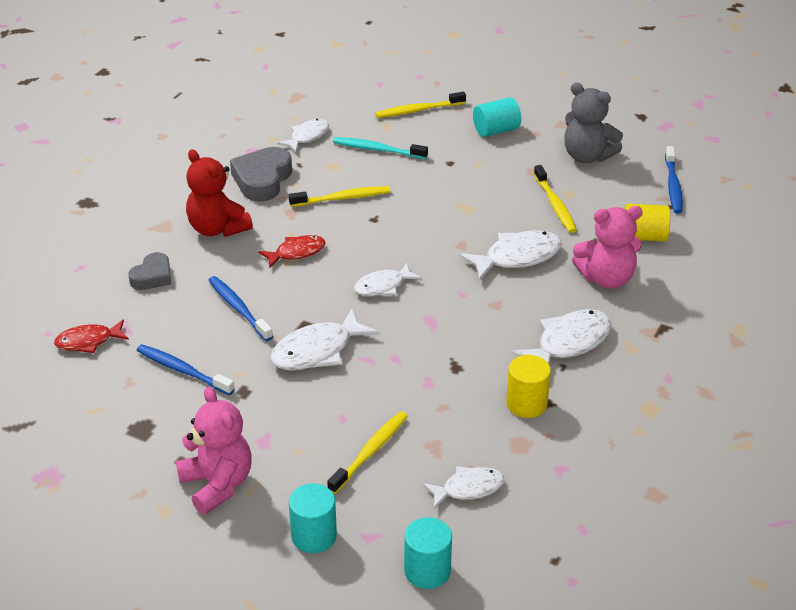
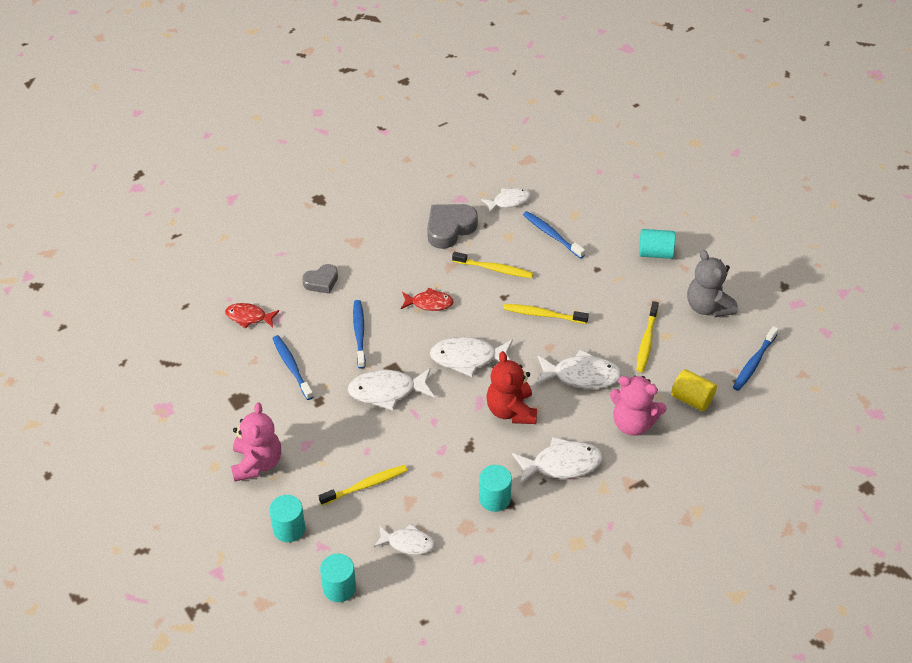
camera: 30 degrees right, 10 degrees up
red teddy bear [186,149,253,237] -> red teddy bear moved to [486,351,537,424]
turquoise toothbrush [333,137,428,159] -> blue toothbrush [523,211,585,259]
white fish [354,263,422,296] -> white fish [430,337,513,377], size x1.55
yellow toothbrush [375,92,466,118] -> yellow toothbrush moved to [503,304,589,324]
yellow cylinder [506,355,551,418] -> turquoise cylinder [479,465,512,512]

